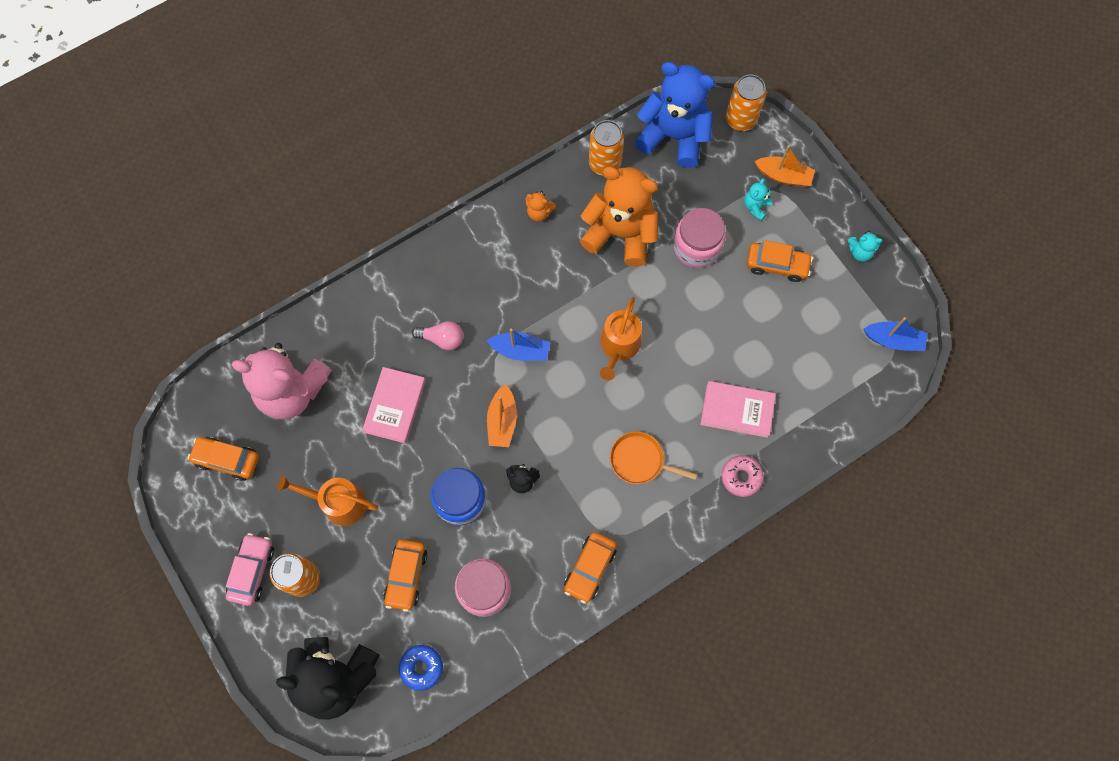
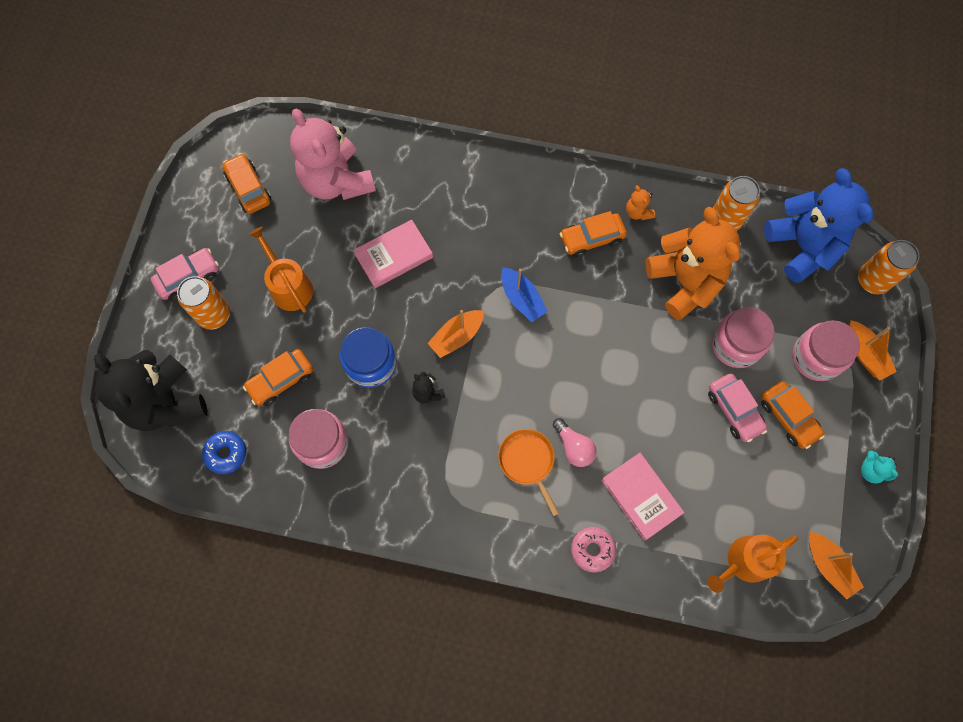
camera: 45 degrees right, 0 degrees up
pink light bulb [412,321,463,350] -> pink light bulb moved to [553,418,597,467]
orange car [564,532,617,604] -> orange car moved to [560,211,627,257]
orange watering can [600,297,642,381] -> orange watering can moved to [707,535,798,593]
turquoise teddy bear [744,178,772,221] -> pink jar [792,320,860,381]
blue boat [863,317,927,351] -> orange boat [809,532,864,599]
none -> pink car [708,374,767,442]

